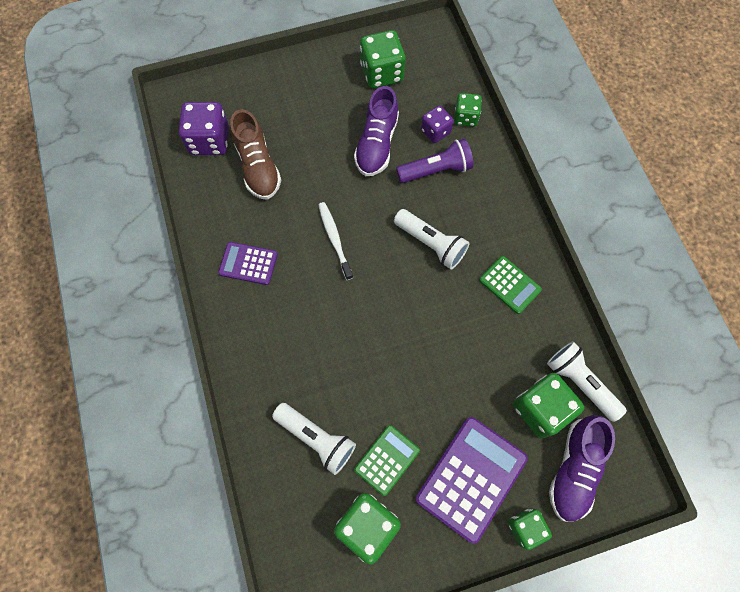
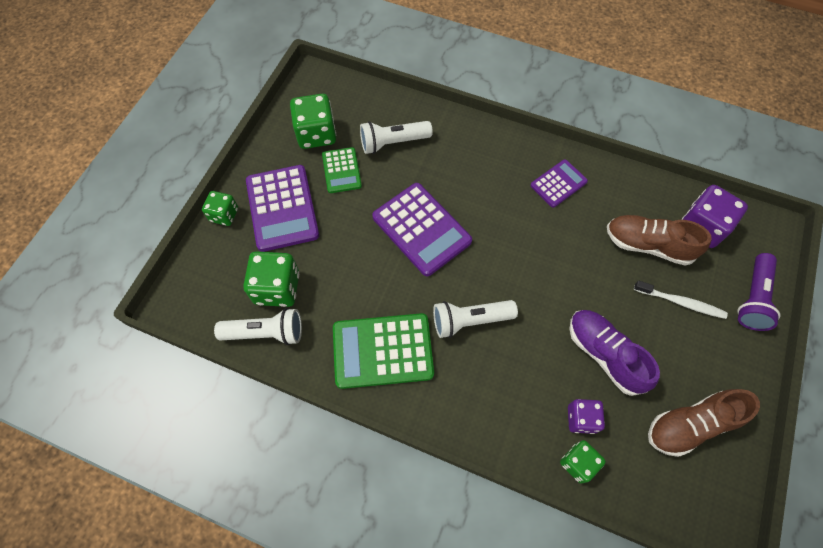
camera: 130 degrees right, 5 degrees down
white toothbrush [318,202,353,280] -> white toothbrush moved to [634,281,728,319]
green dice [360,30,405,88] -> brown shoe [648,389,760,457]
purple flashlight [396,138,473,183] -> purple flashlight moved to [737,253,780,331]
green calculator [479,256,542,314] -> green calculator [333,313,434,389], size x1.74
purple shoe [549,415,615,522] -> none
none -> purple calculator [372,183,472,276]

